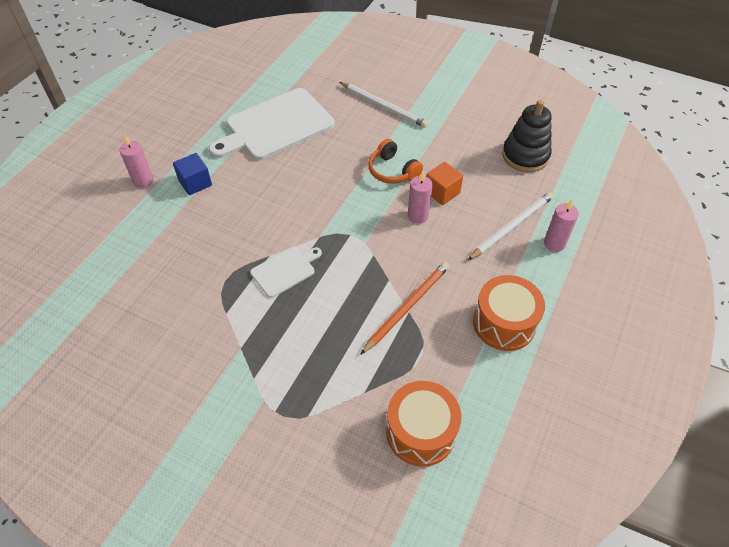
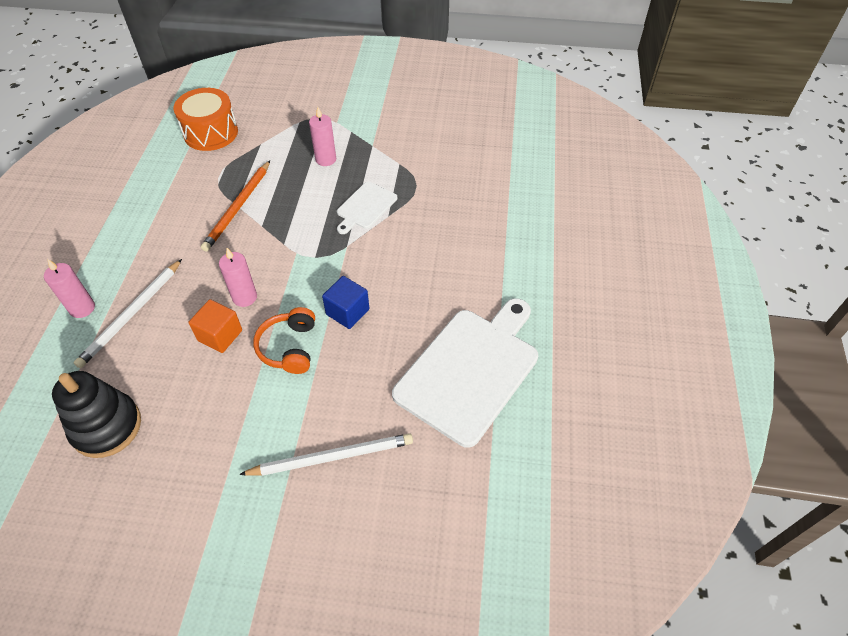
camera: 160 degrees right, 0 degrees up
pink candle [120,136,154,188] -> pink candle moved to [309,107,336,166]
blue cube [173,153,212,195] -> blue cube moved to [322,276,370,329]
white pencil [339,82,428,128] -> white pencil turned 150 degrees clockwise [239,433,413,476]
orange headphones [368,139,423,184] -> orange headphones turned 120 degrees counterclockwise [253,307,315,374]
orange drum [473,275,545,351] -> none

